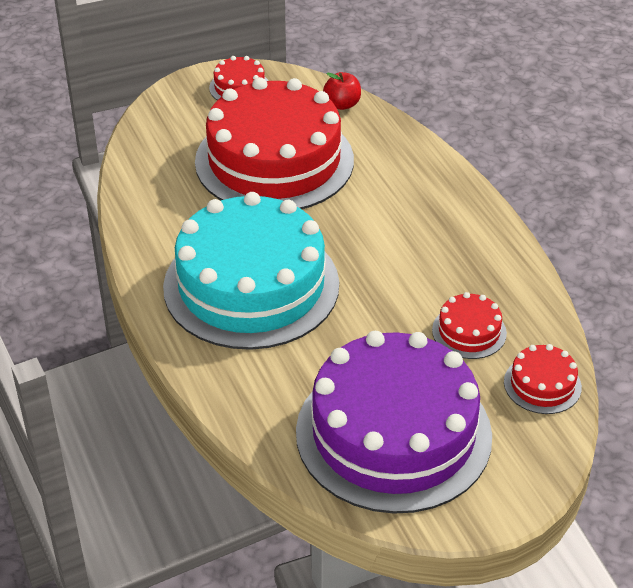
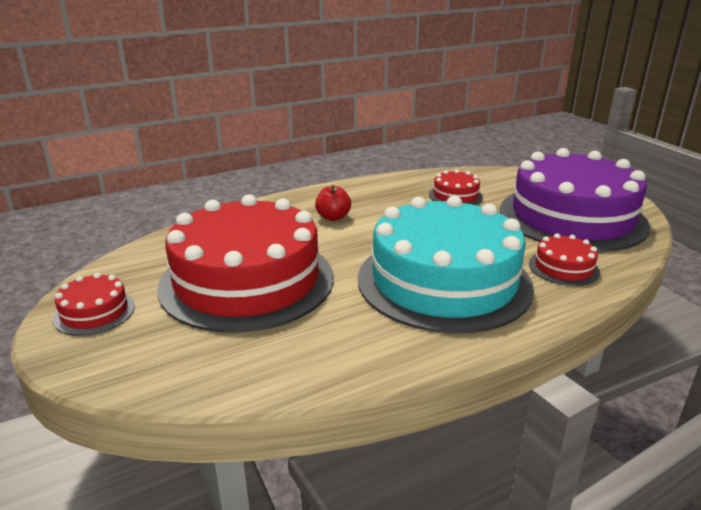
camera: 95 degrees left, 15 degrees down
red apple [323,72,361,110] -> red apple moved to [315,185,351,221]
red cake [504,344,582,414] -> red cake moved to [529,233,600,286]

